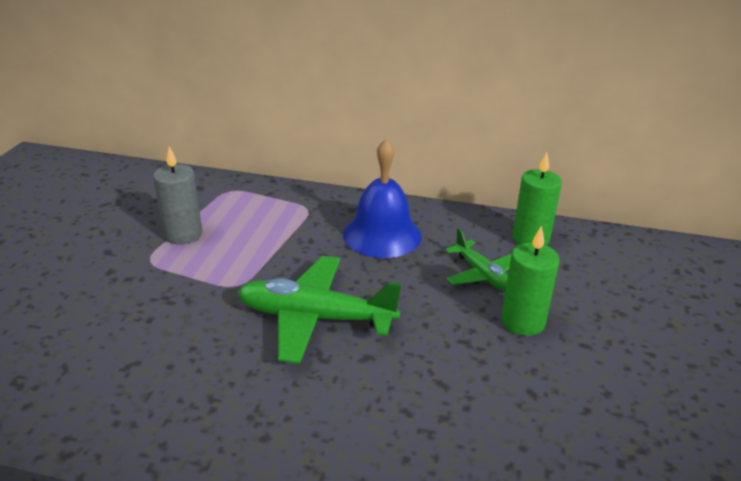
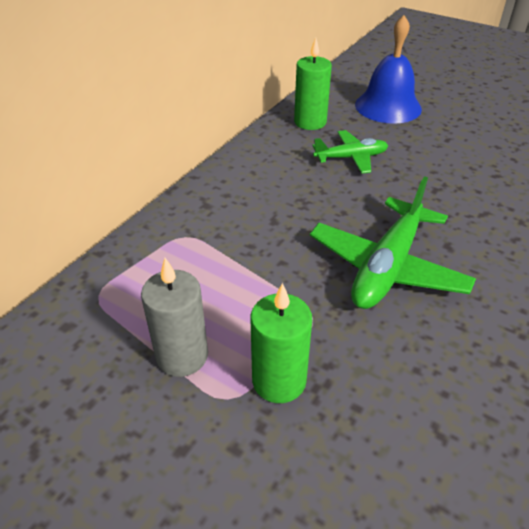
camera: 70 degrees left, 10 degrees up
blue bell [343,139,422,258] -> blue bell moved to [355,15,422,124]
green candle [501,225,559,336] -> green candle moved to [251,283,312,403]

